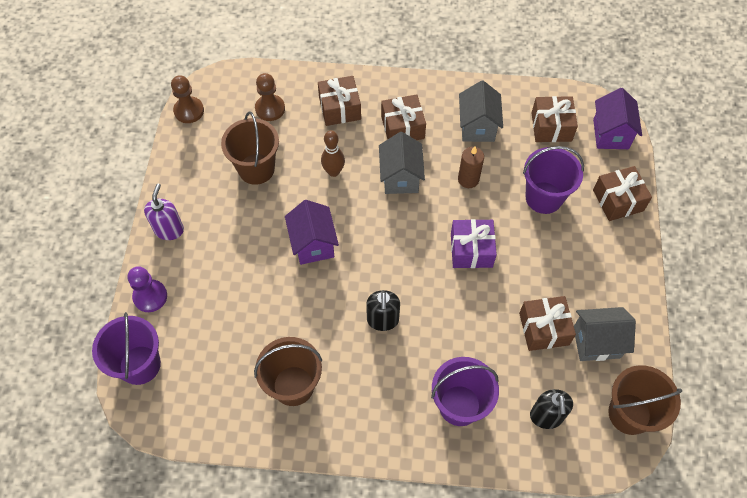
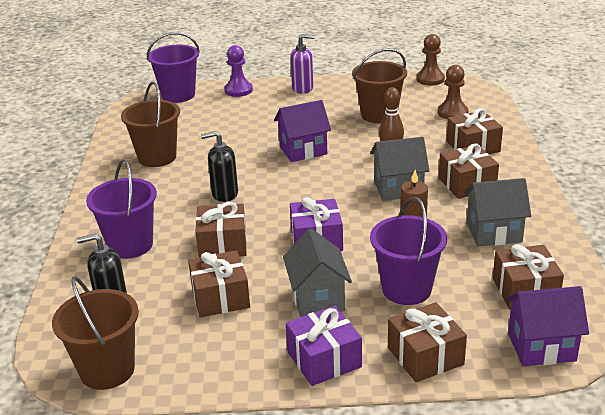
camera: 85 degrees right, 30 degrees down
grey house [574,307,636,361] -> grey house moved to [283,228,352,317]
none -> brown gift [195,202,247,257]
none -> purple gift [286,306,362,386]

